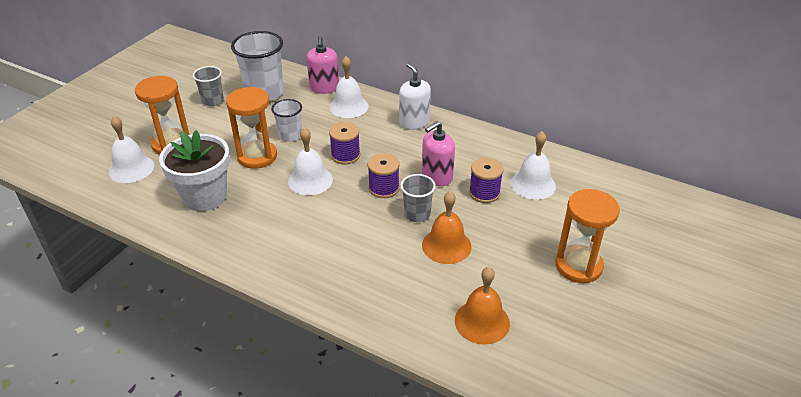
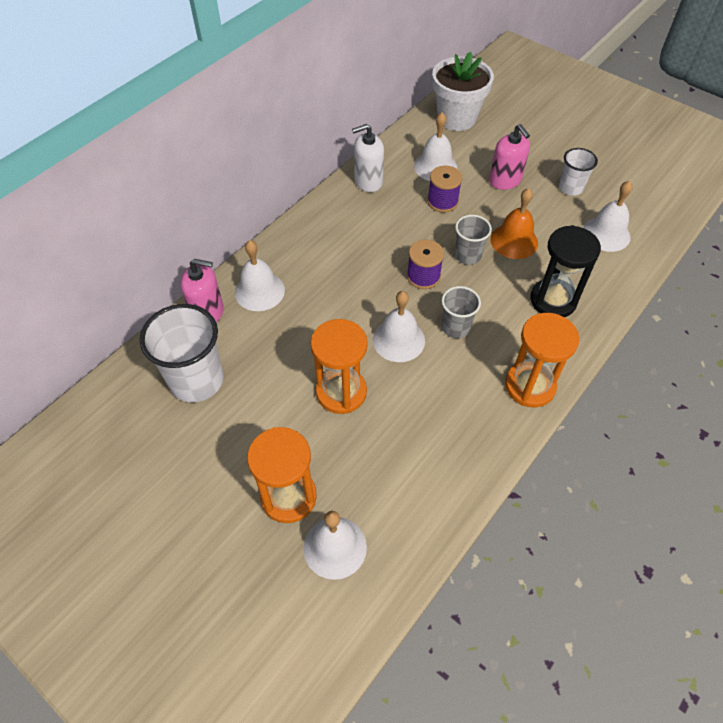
camera: 80 degrees left, 15 degrees up
white flower pot [159,130,230,211] -> white flower pot moved to [432,52,494,131]
grey cup [193,66,224,106] -> grey cup moved to [442,286,481,338]
white cup [271,99,302,142] -> white cup moved to [559,148,598,196]
purple spool [329,122,360,164] -> none
white soap dispenser [399,63,431,130] -> white soap dispenser moved to [352,124,384,192]
pink soap dispenser [422,121,455,186] -> pink soap dispenser moved to [489,124,530,190]
orange bell [455,267,510,345] -> white bell [583,181,633,252]
orange hourglass [555,189,620,283] -> orange hourglass moved to [505,313,579,408]
none -> black hourglass [530,225,601,317]

